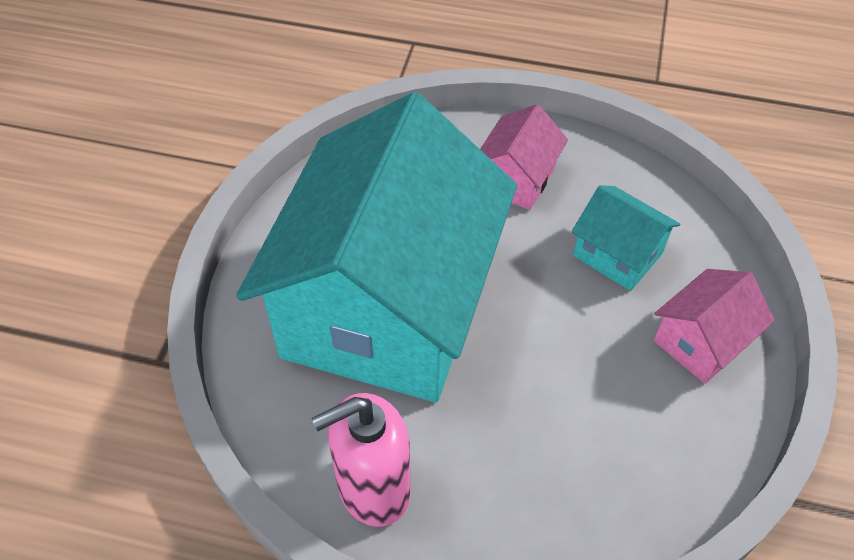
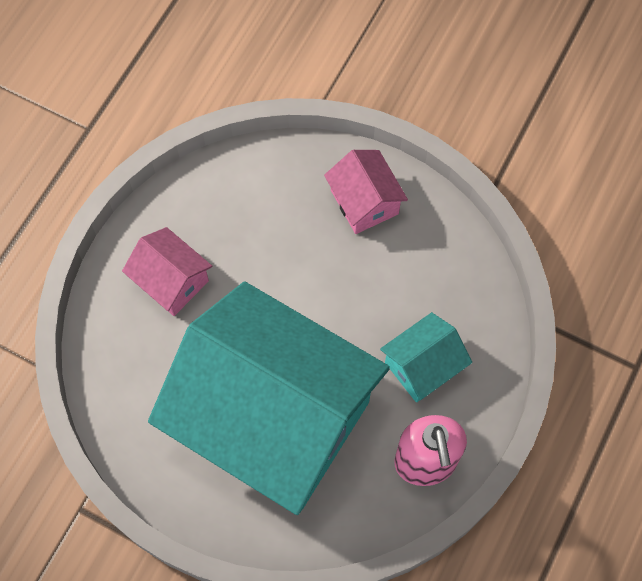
camera: 75 degrees left, 15 degrees up
turquoise house [572,185,680,291] -> turquoise house moved to [380,312,472,402]

